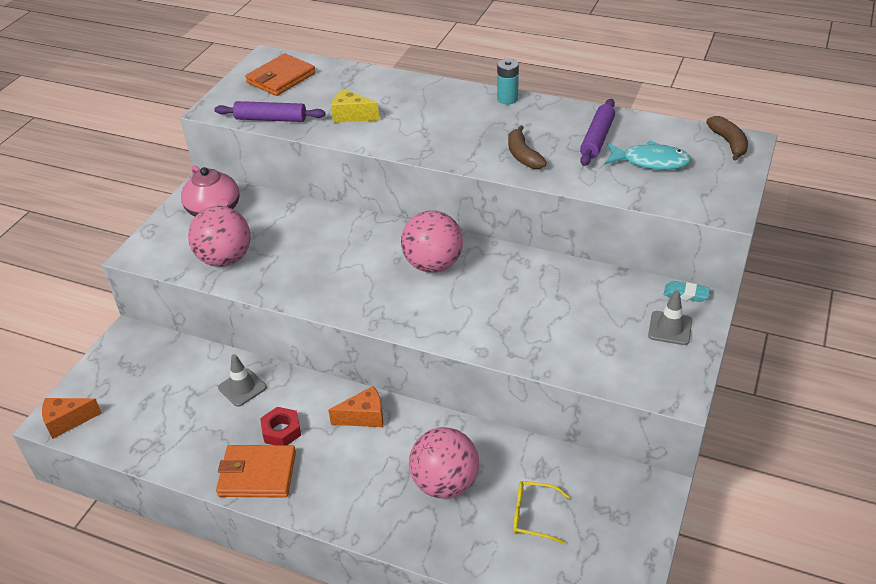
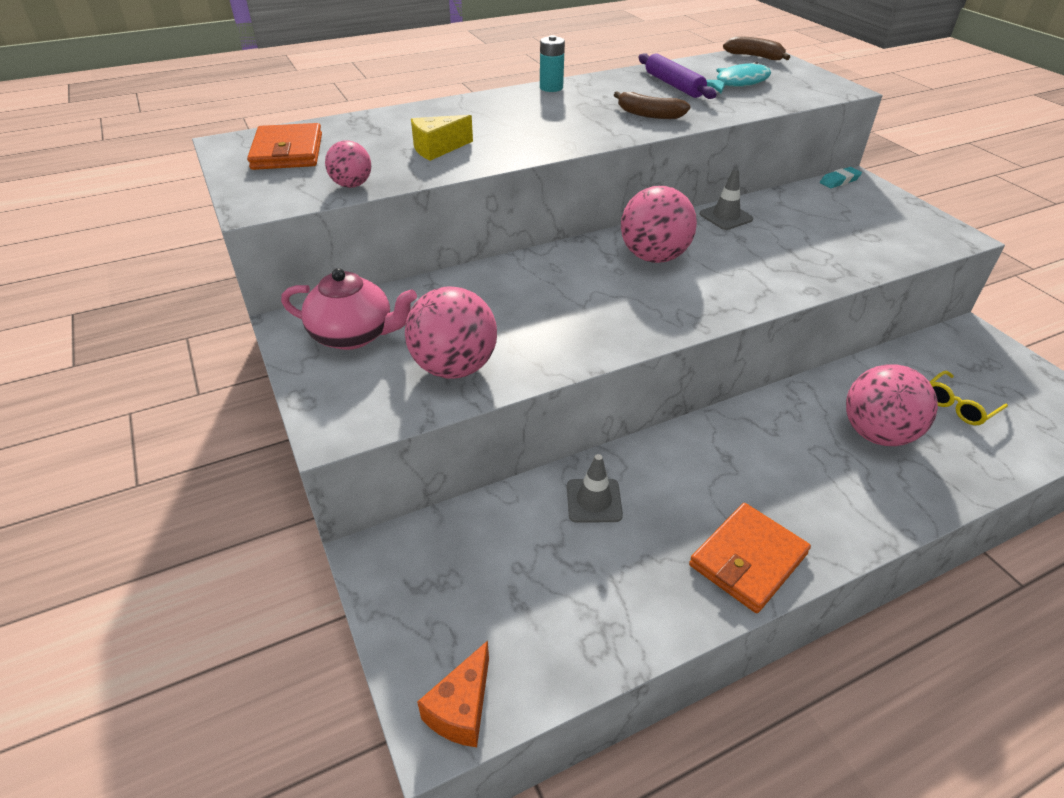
camera: 50 degrees left, 0 degrees up
purple rolling pin [214,101,325,122] -> pink ball [325,140,371,188]
red nut [260,407,301,445] -> none
orange cheese [328,386,383,427] -> none
grey traffic cone [648,290,692,345] -> grey traffic cone moved to [700,168,753,230]

